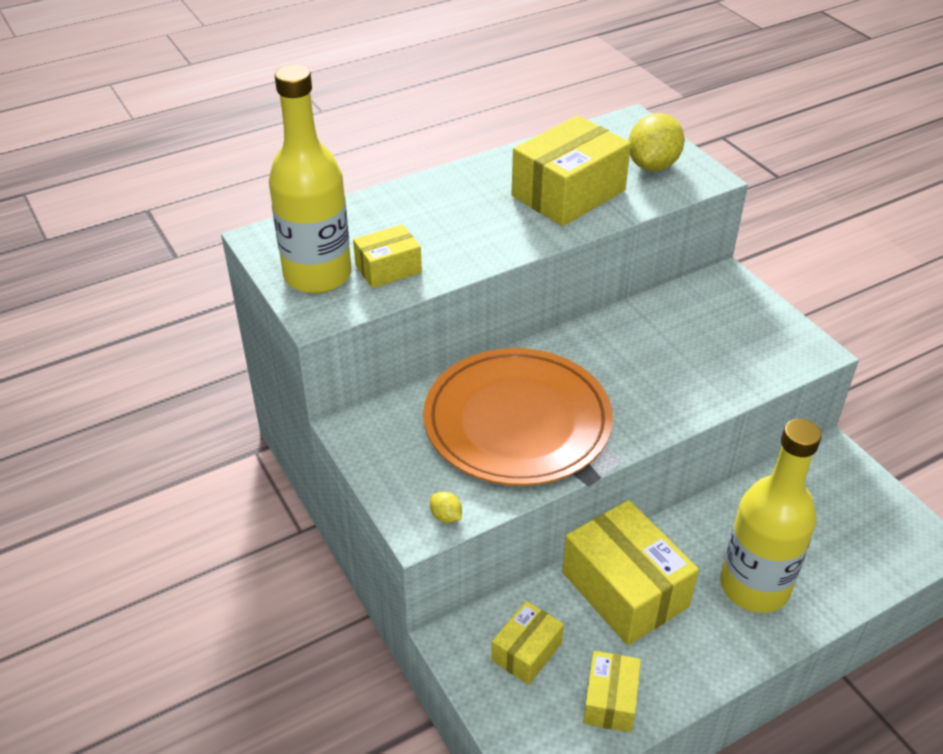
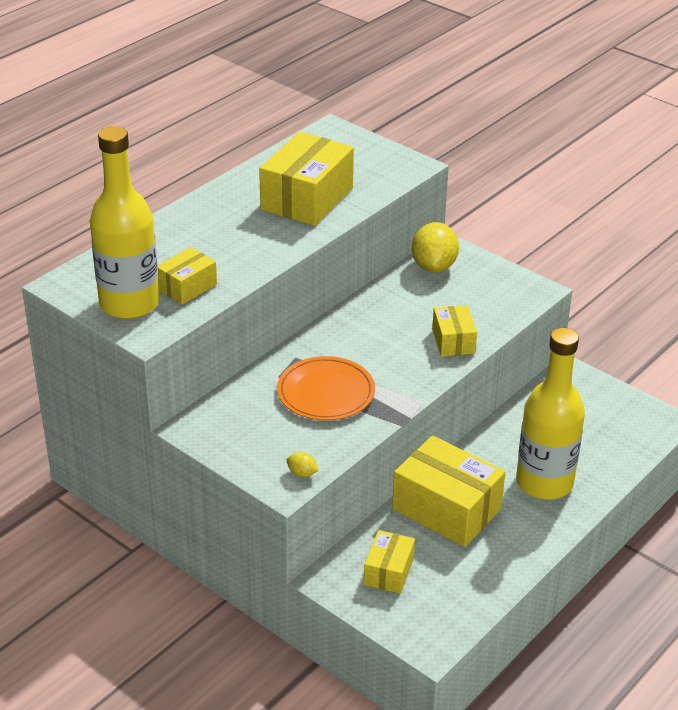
camera: 20 degrees left, 5 degrees down
orange plate [423,348,613,486] -> orange plate [277,356,375,420], size x0.61
yellow box [583,651,641,733] -> yellow box moved to [432,305,477,356]
yellow lemon [629,113,685,171] -> yellow lemon moved to [412,222,459,273]

